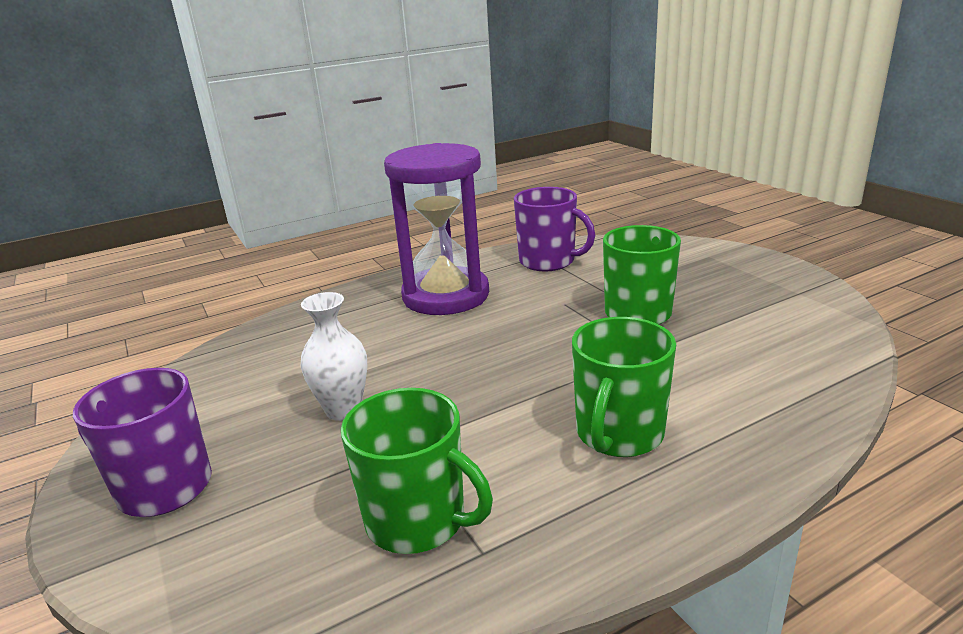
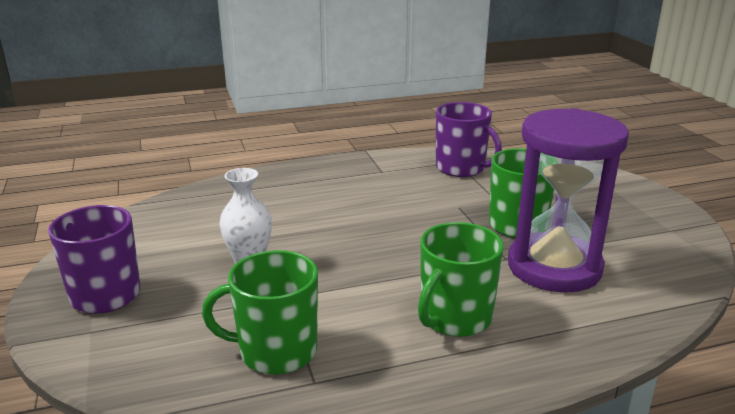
camera: 10 degrees right, 0 degrees up
green mug [341,388,493,554] -> green mug turned 135 degrees clockwise [202,250,318,375]
purple hourglass [384,143,489,315] -> purple hourglass moved to [508,108,629,293]

